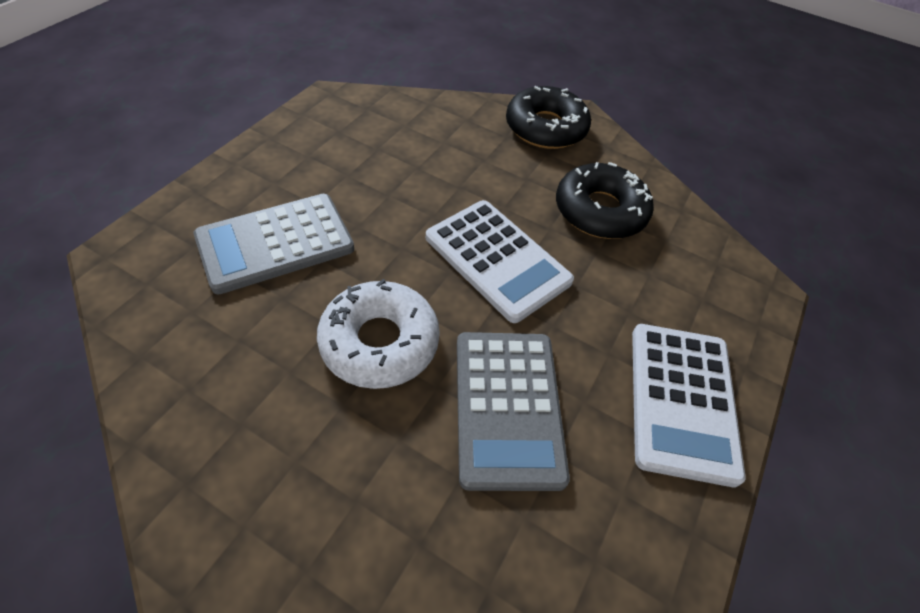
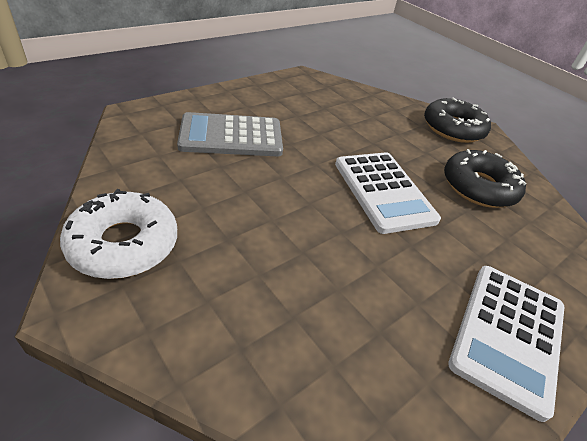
camera: 20 degrees right, 10 degrees down
white donut [317,279,440,389] -> white donut moved to [60,189,177,279]
grey calculator [457,332,570,491] -> none

